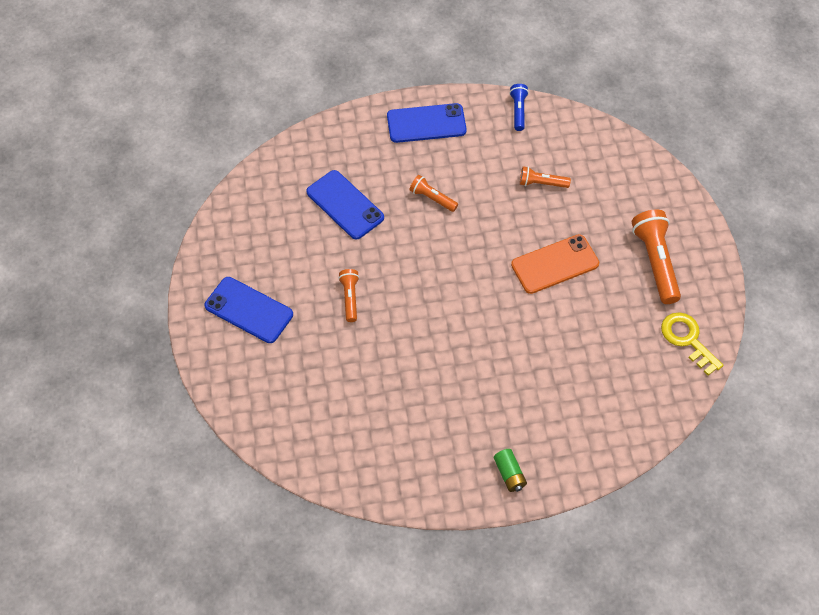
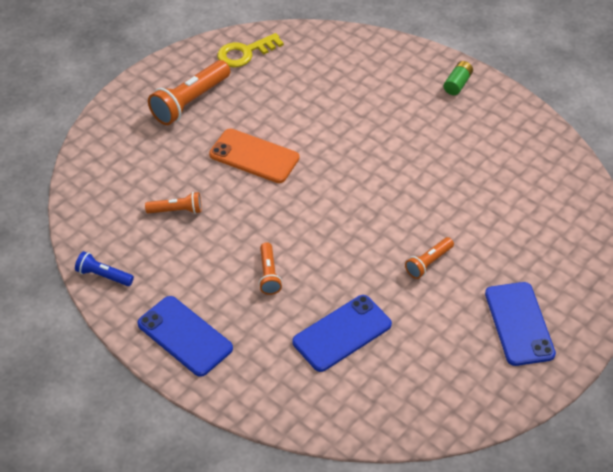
camera: 130 degrees left, 10 degrees down
blue phone [306,170,384,240] -> blue phone turned 45 degrees clockwise [292,295,392,372]
blue flashlight [510,84,529,131] -> blue flashlight turned 60 degrees clockwise [75,251,134,286]
orange flashlight [520,166,571,188] -> orange flashlight turned 60 degrees counterclockwise [145,192,202,214]
yellow key [661,312,723,376] -> yellow key turned 45 degrees clockwise [217,33,284,67]

